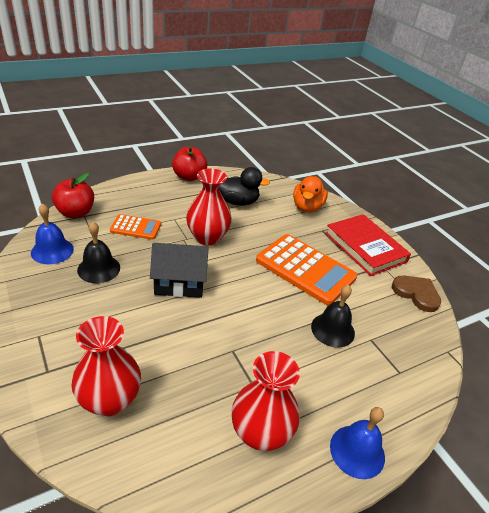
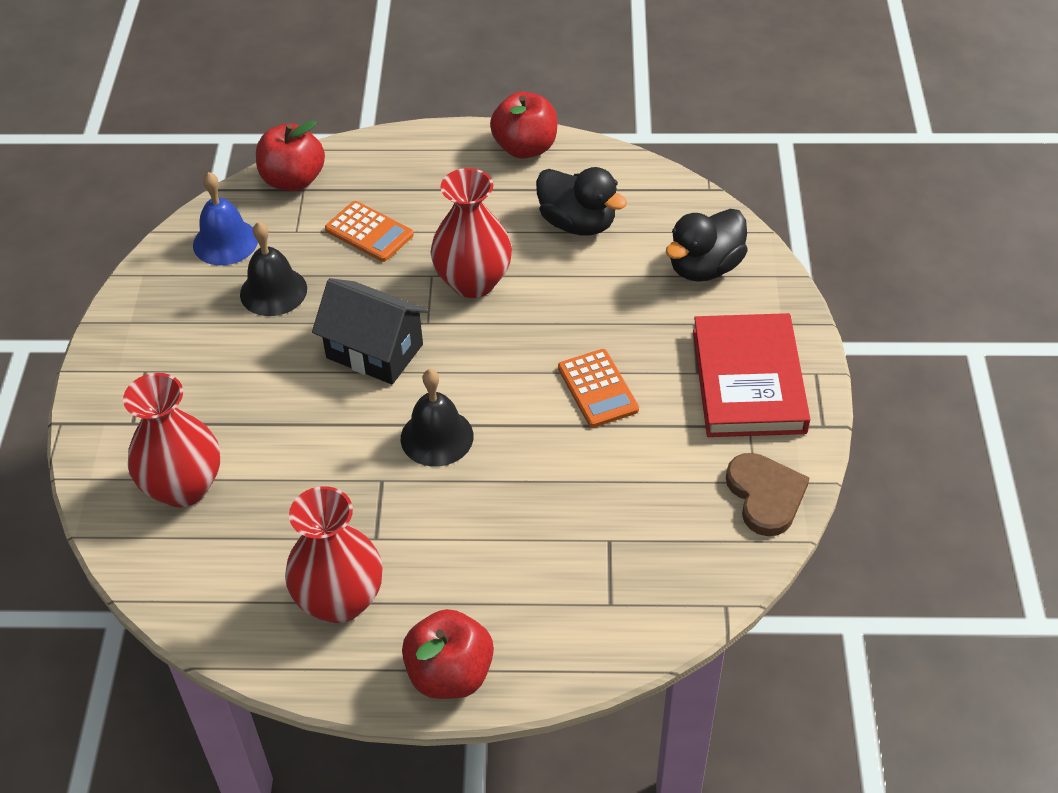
camera: 35 degrees right, 10 degrees up
orange calculator [256,234,358,306] -> orange calculator [558,349,639,428], size x0.53
orange duck [293,176,328,212] -> black duck [666,209,748,282]
black bell [311,285,355,347] -> black bell moved to [401,369,474,467]
blue bell [330,407,385,479] -> red apple [402,609,494,699]

